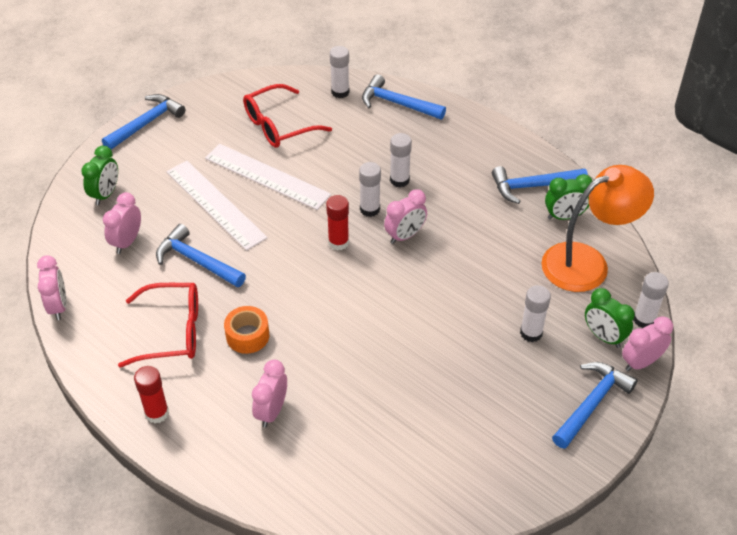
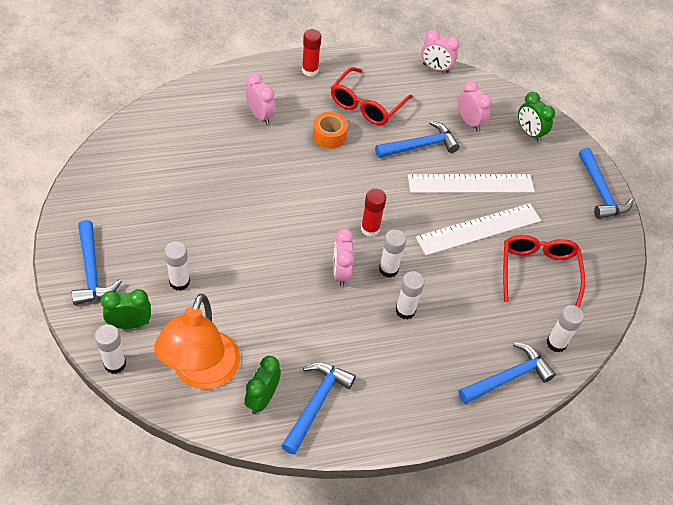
camera: 120 degrees right, 5 degrees up
pink clock [622,316,673,371] -> none

